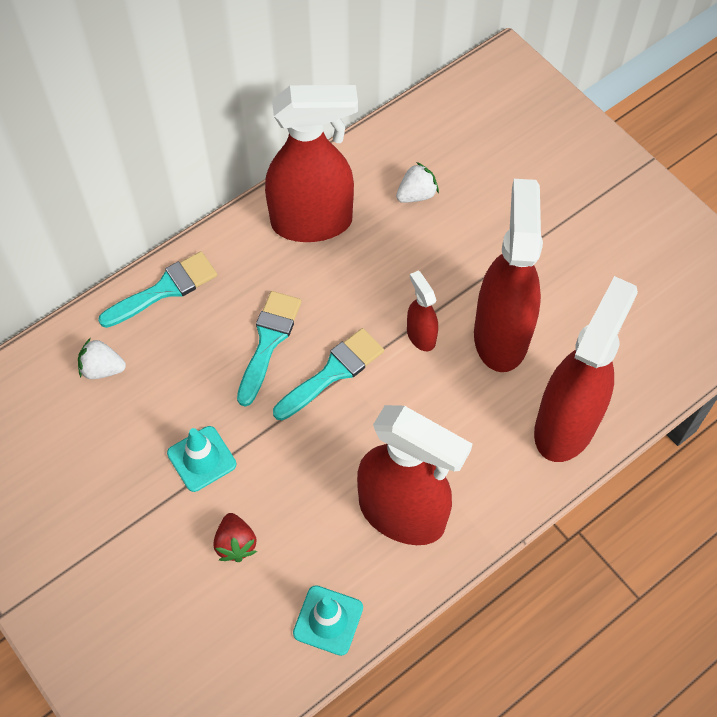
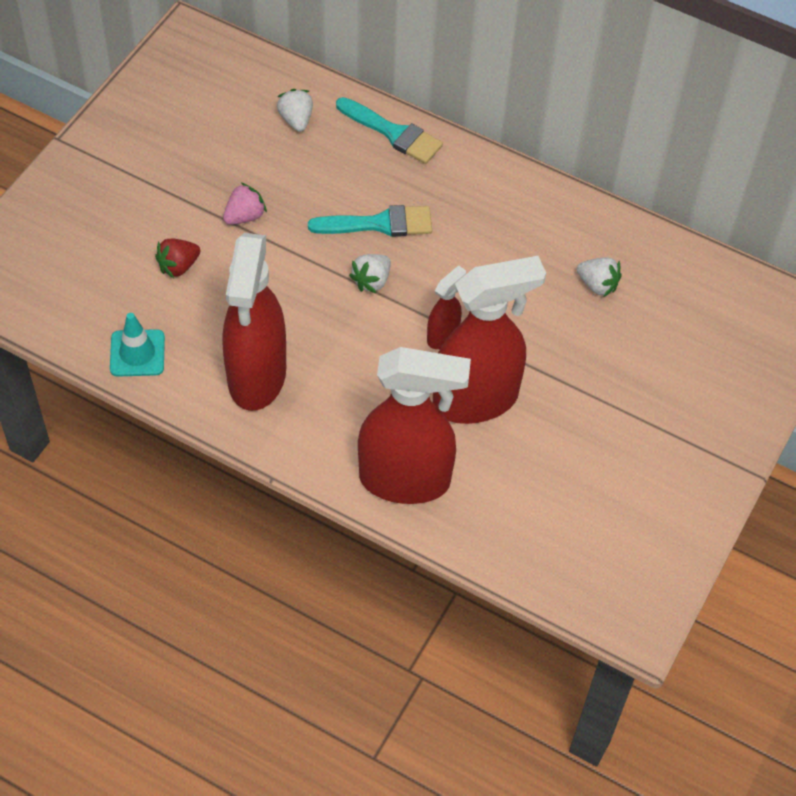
camera: 65 degrees right, 5 degrees down
turquoise traffic cone [167,426,236,492] -> pink strawberry [223,183,267,225]
red spray bottle [265,85,358,242] -> none
turquoise brush [273,328,384,420] -> white strawberry [349,254,391,293]

